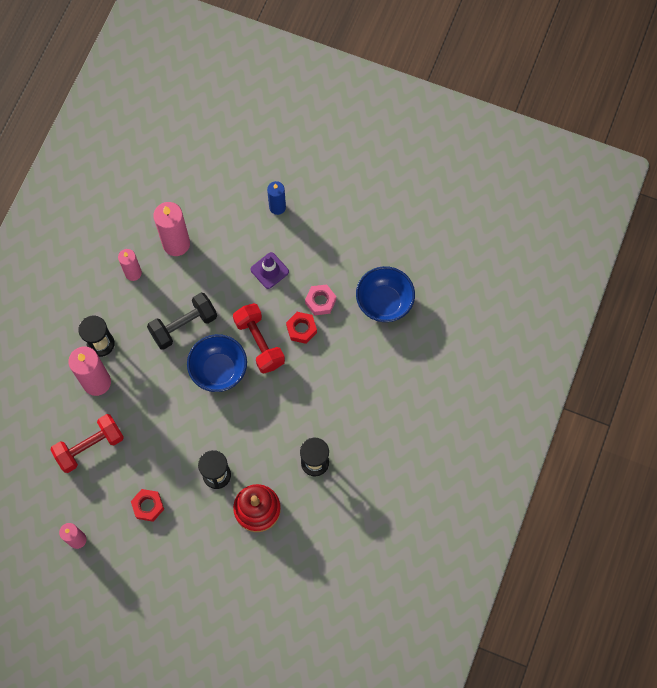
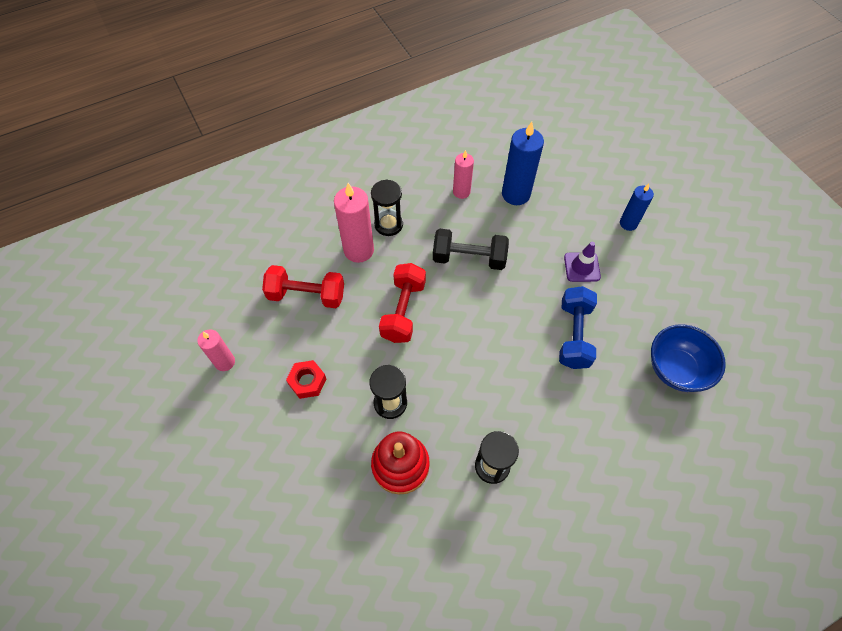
camera: 40 degrees right, 10 degrees down
pink candle [153,202,190,256] -> blue candle [502,122,544,205]
blue bowl [187,334,247,392] -> none
red dumbbell [233,303,285,374] -> red dumbbell moved to [379,263,426,343]
red nut [286,312,317,344] -> blue dumbbell [559,286,597,369]
pink nut [305,284,336,315] -> none

